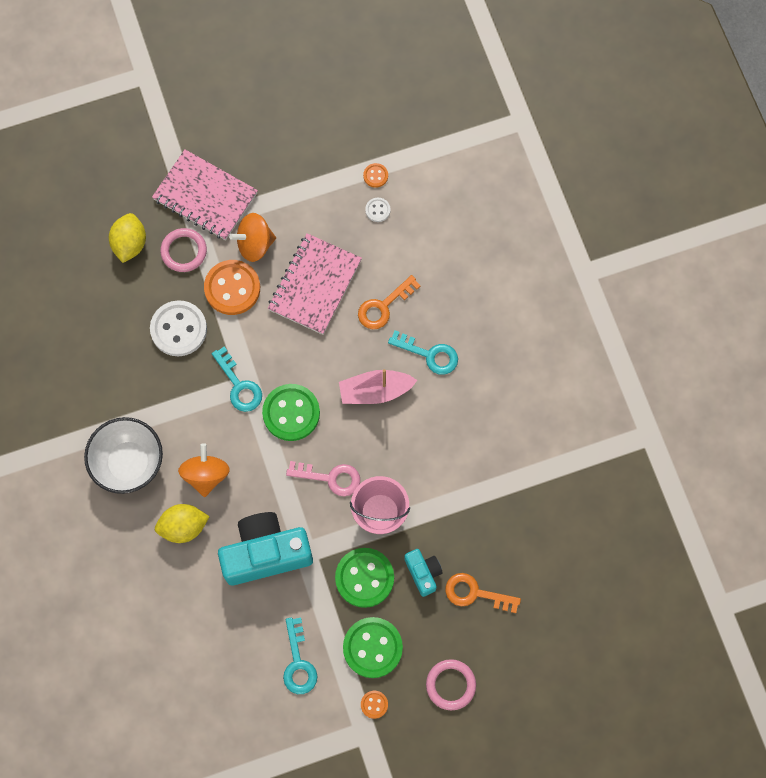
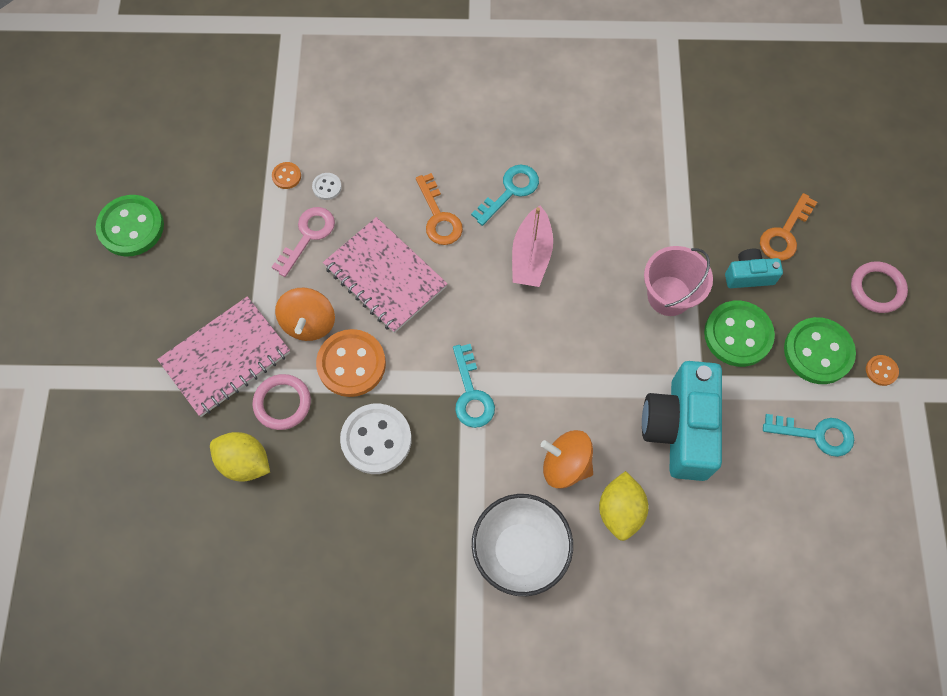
camera: 70 degrees left, 5 degrees down
turquoise key [212,346,262,412] -> turquoise key turned 90 degrees clockwise [453,344,495,428]
green button [262,384,320,441] -> green button moved to [96,195,164,256]
pink key [286,461,360,497] -> pink key moved to [272,207,335,277]

